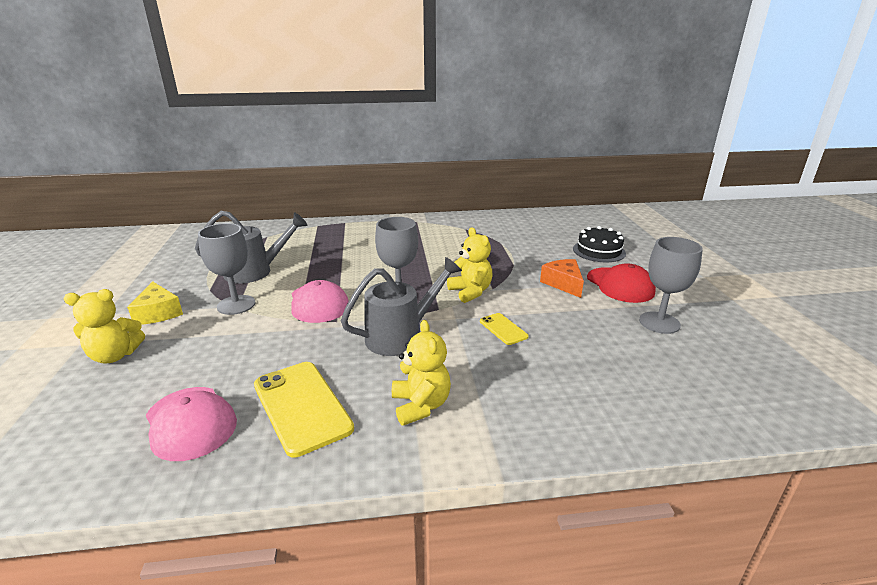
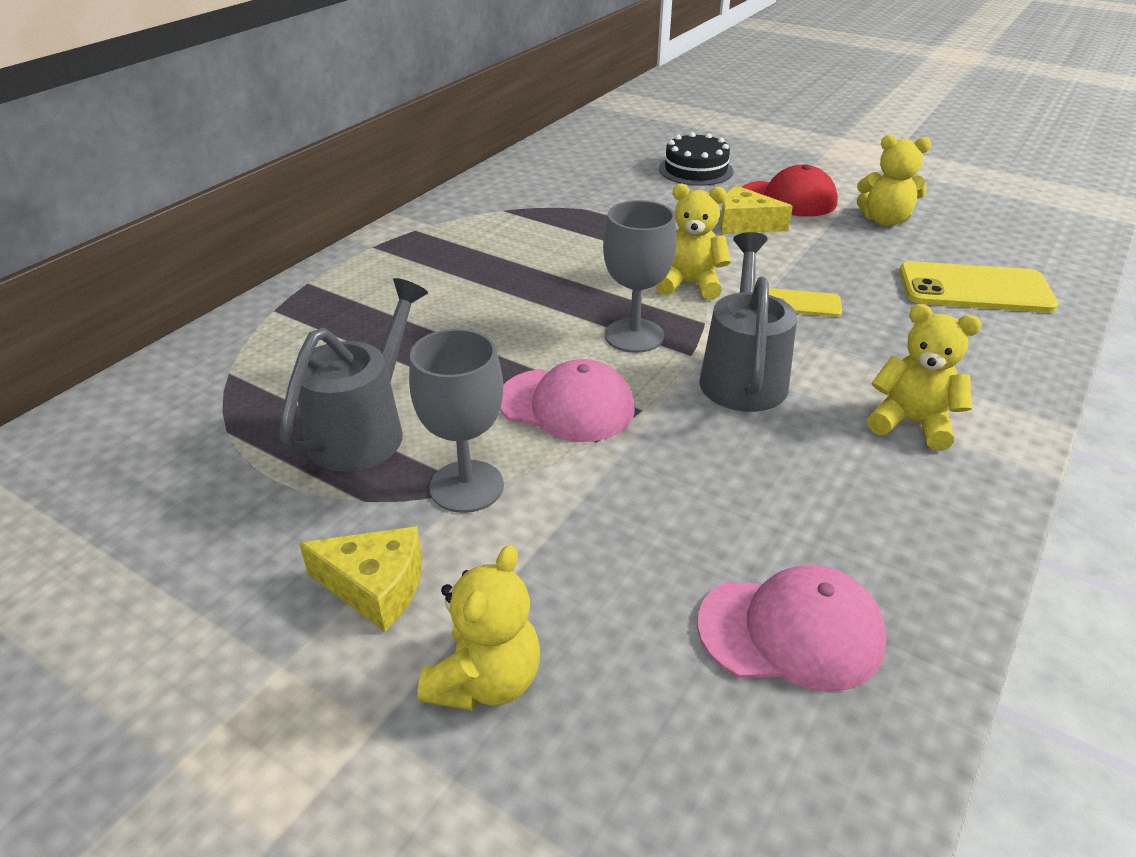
camera: 50 degrees left, 10 degrees up
yellow phone [254,362,354,457] -> yellow phone moved to [899,261,1059,313]
orange cheese [540,259,584,298] -> yellow cheese [720,185,793,234]
grey goblet [639,237,703,334] -> yellow teddy bear [857,134,931,226]

